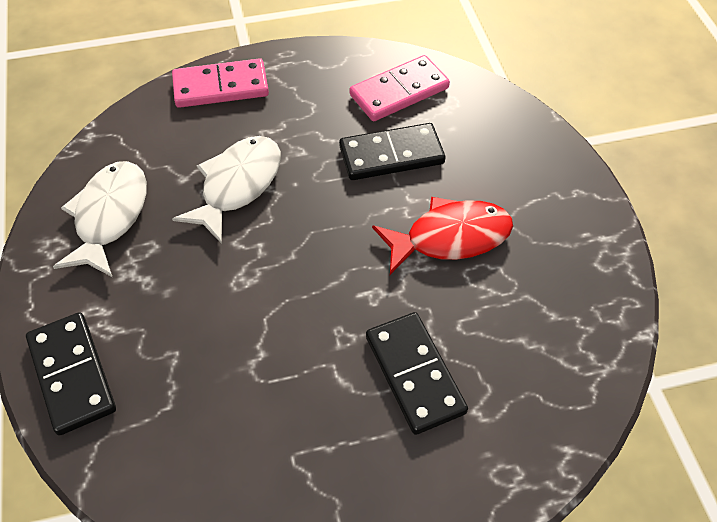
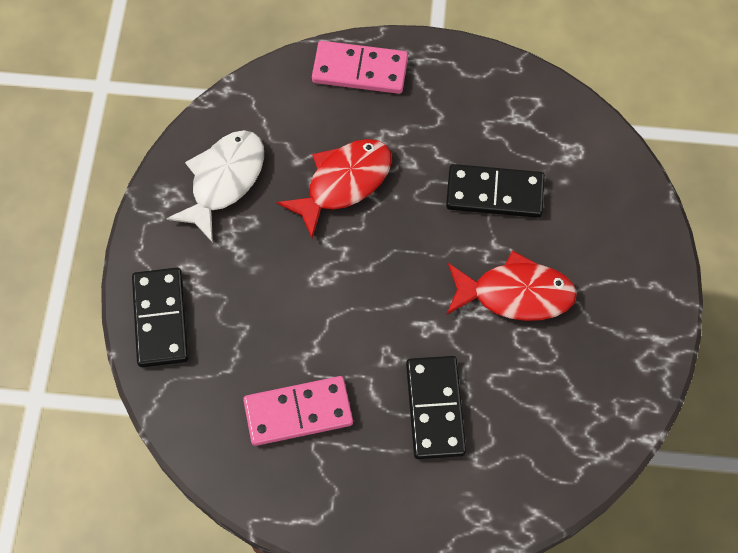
camera: 20 degrees right, 10 degrees up
white fish [172,136,281,244] -> red fish [277,139,392,238]
pink domino [350,55,450,121] -> pink domino moved to [243,376,353,446]

